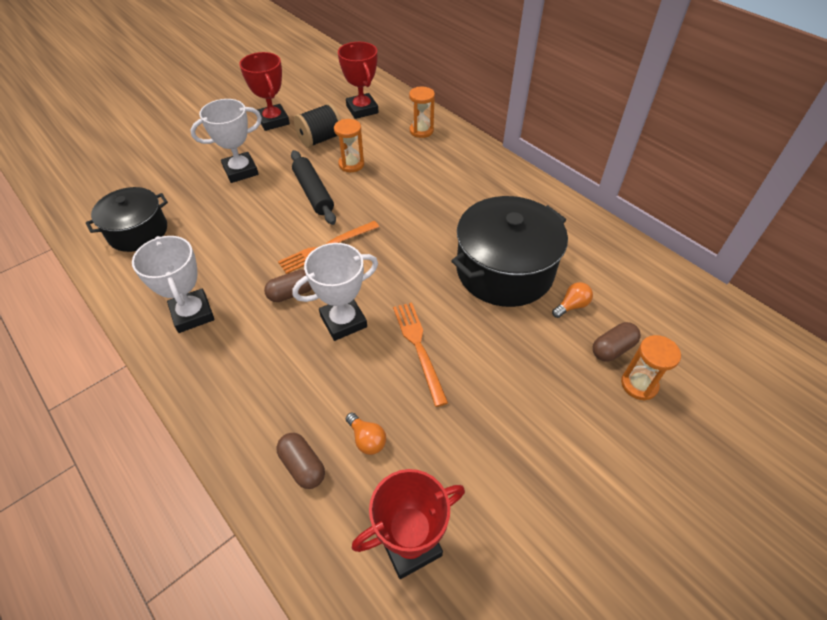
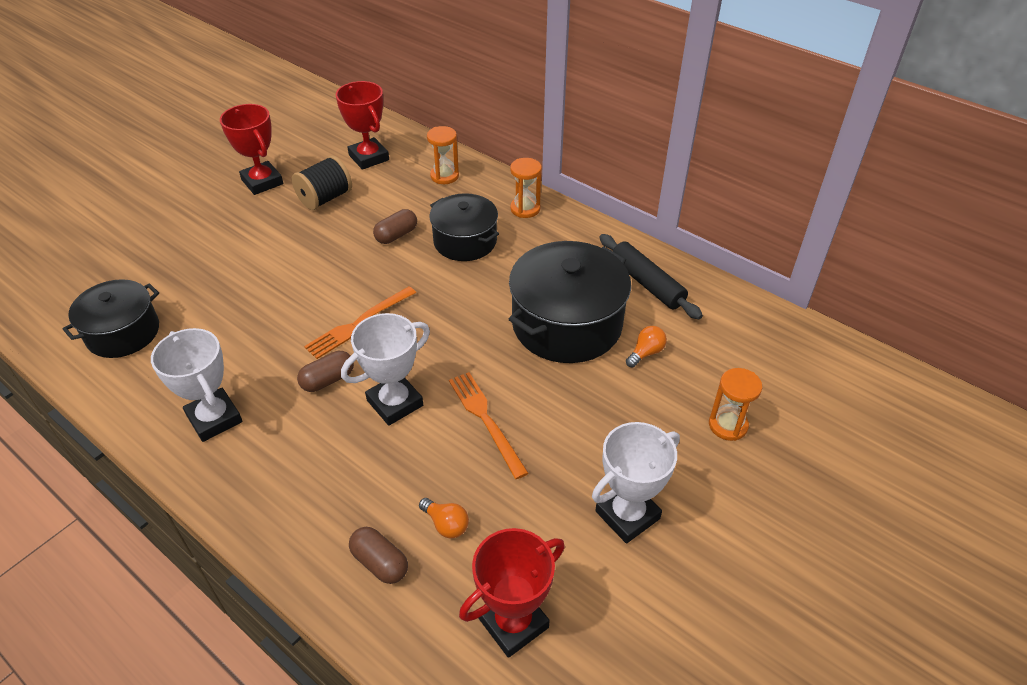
camera: 10 degrees left, 5 degrees down
white trophy [191,99,262,183] -> white trophy moved to [592,422,680,544]
black rolling pin [291,150,336,225] -> black rolling pin moved to [599,234,703,319]
orange hourglass [334,119,364,172] -> orange hourglass moved to [510,158,542,218]
brown capsule [593,322,641,361] -> brown capsule moved to [373,209,417,244]
none -> black pot [429,193,499,261]

